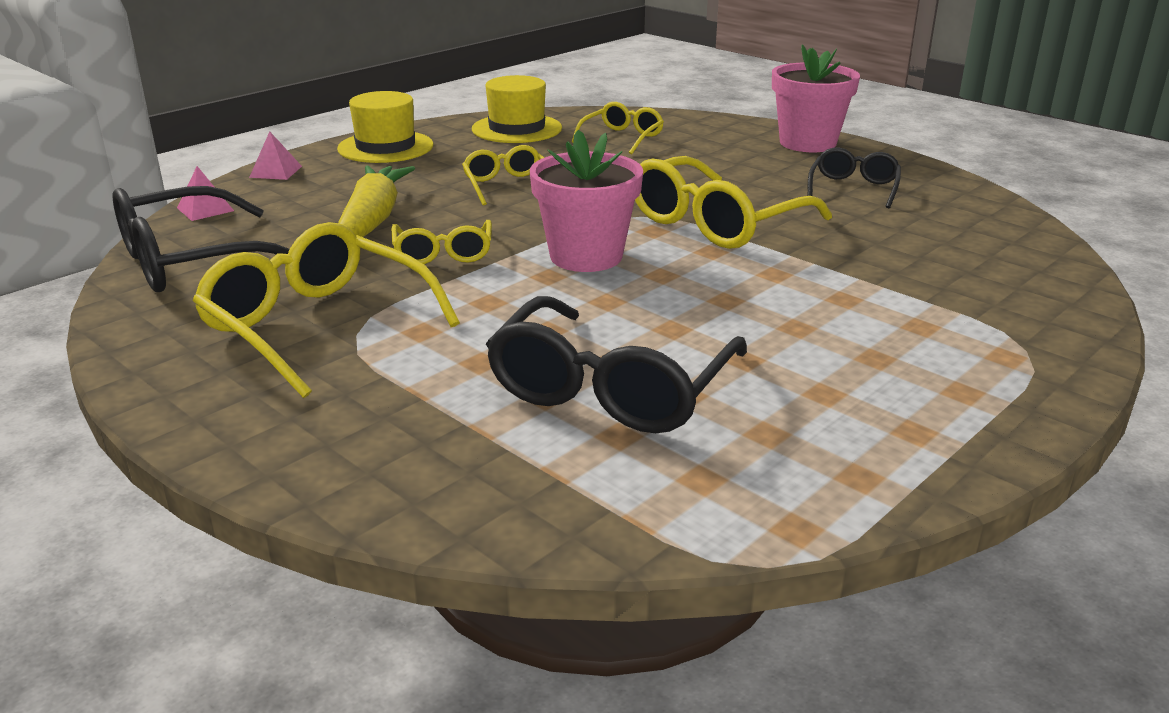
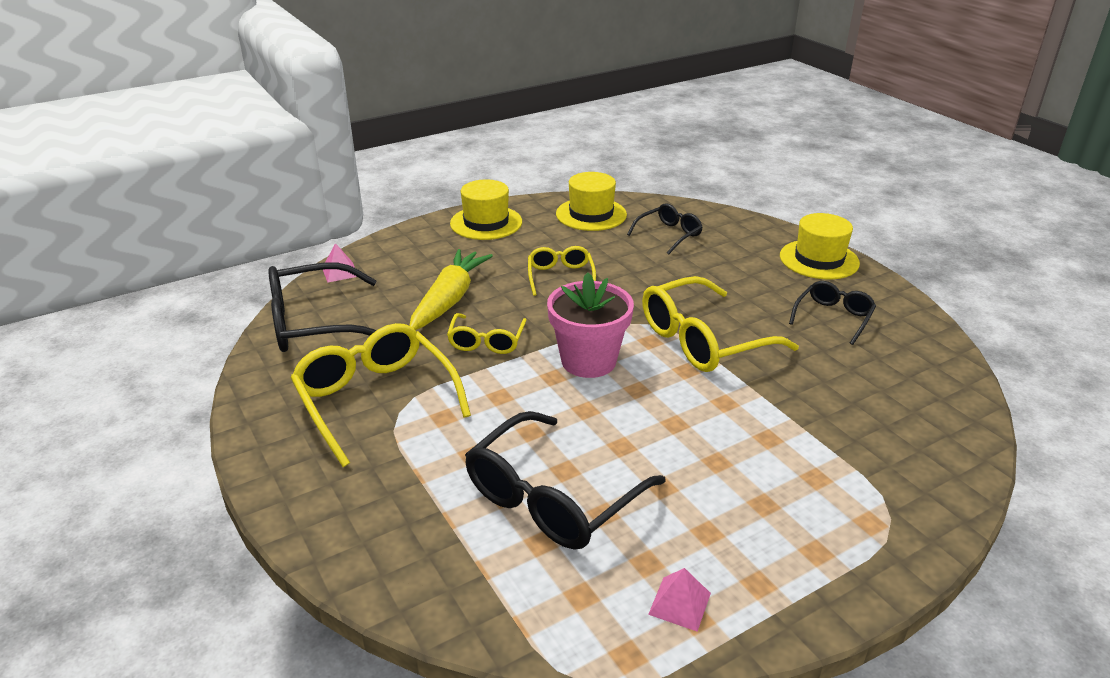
camera: 15 degrees right, 5 degrees up
pink pyramid [249,131,302,180] -> pink pyramid moved to [648,568,711,631]
yellow glasses [572,102,664,154] -> black glasses [627,203,703,255]
pink flower pot [772,44,860,152] -> yellow hat [780,213,860,279]

